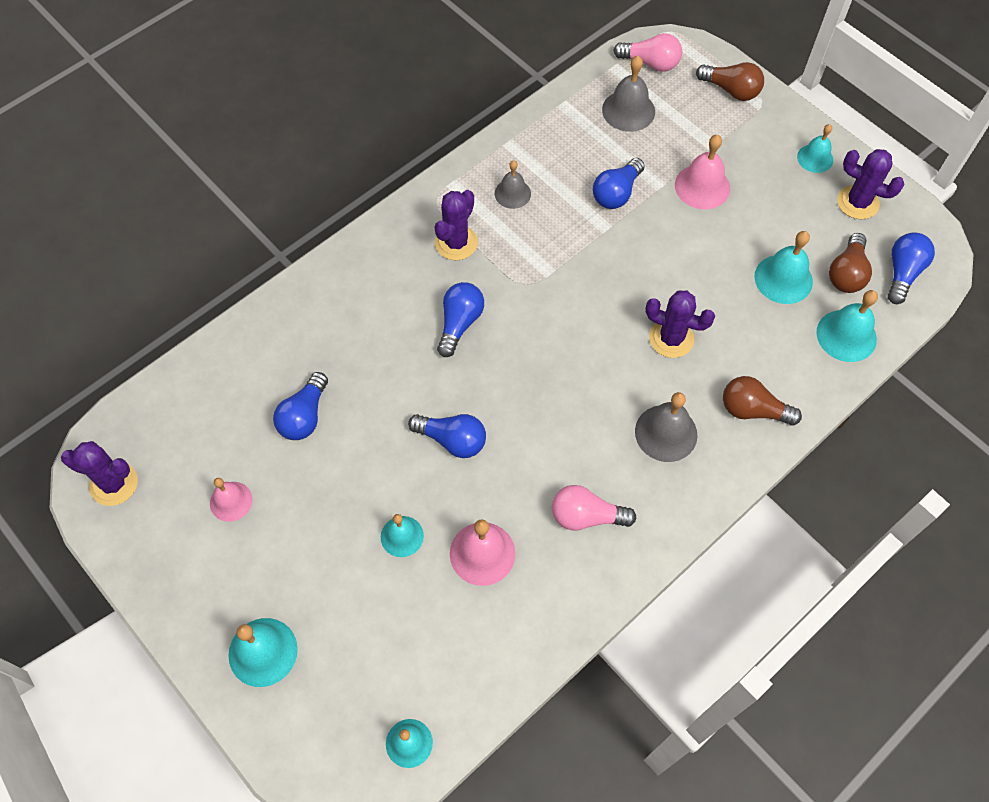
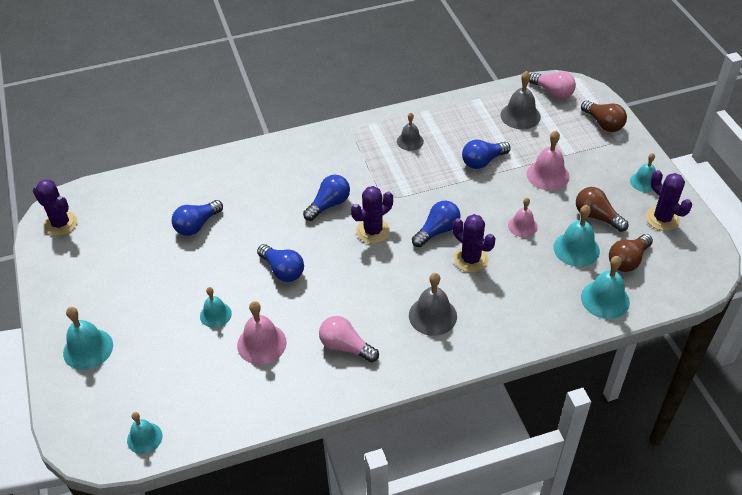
camera: 25 degrees right, 15 degrees down
pink bell [210,478,253,522] -> pink bell moved to [508,198,538,237]
purple cactus [435,190,478,260] -> purple cactus moved to [351,186,393,244]
brown light bulb [723,376,802,426] -> brown light bulb moved to [576,187,628,232]
blue light bulb [888,232,935,304] -> blue light bulb moved to [412,201,461,247]

